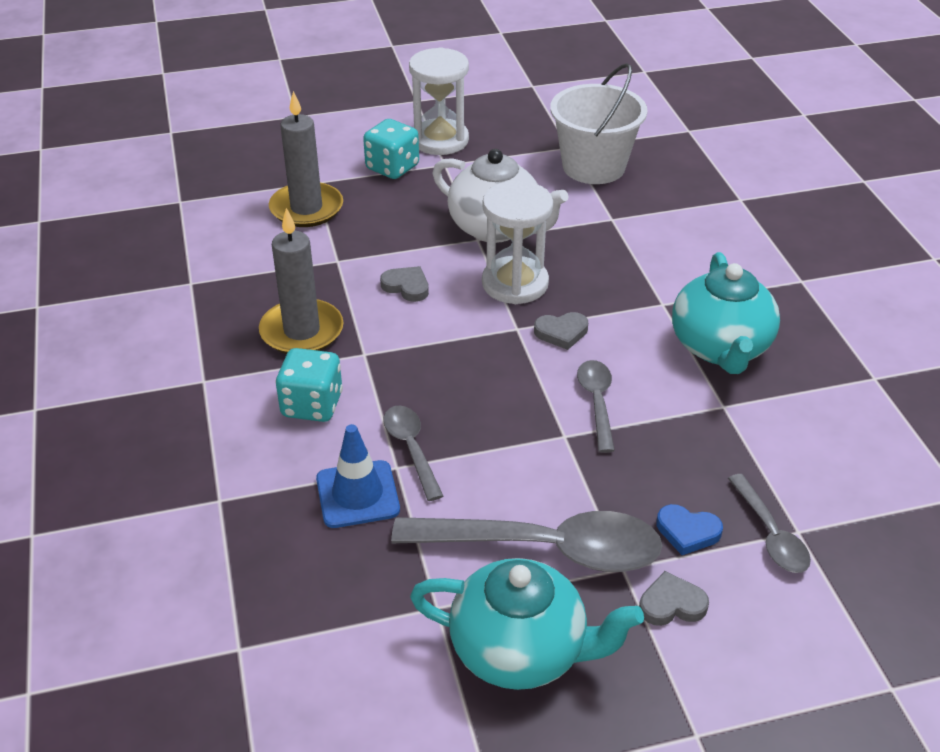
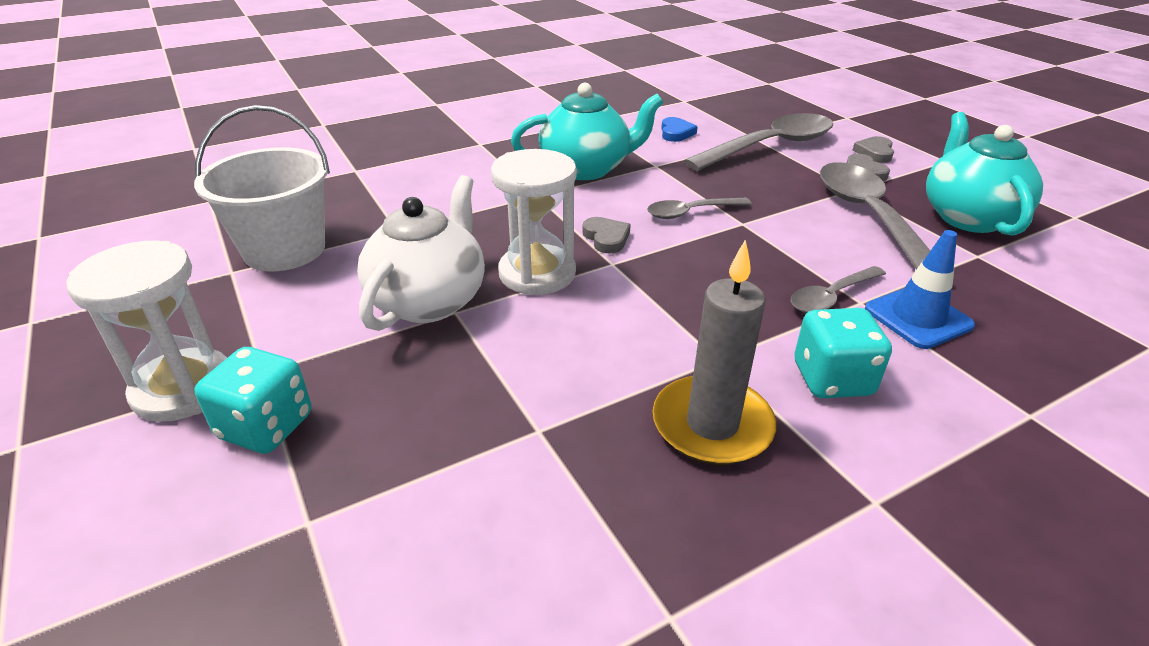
camera: 105 degrees left, 5 degrees down
grey candle [269,91,343,227] -> none
grey heart [380,266,429,302] -> grey heart moved to [853,136,894,163]
blue heart [657,504,723,555] -> blue heart moved to [661,117,698,142]
grey spoon [728,474,811,573] -> grey spoon [684,113,833,171], size x1.92

